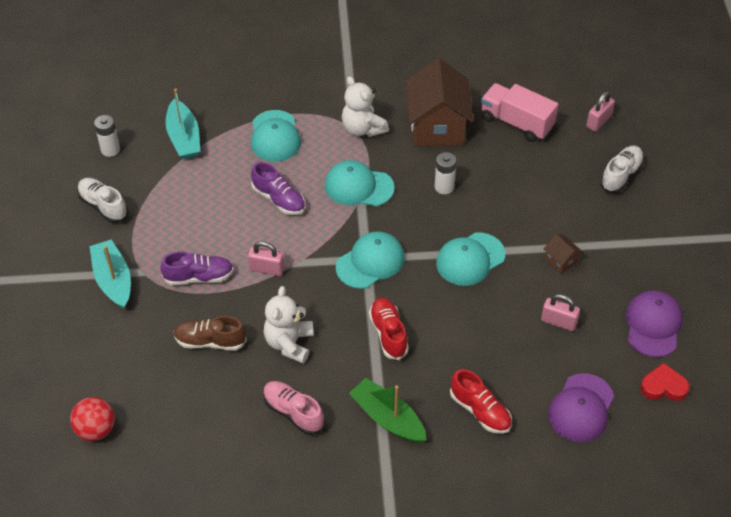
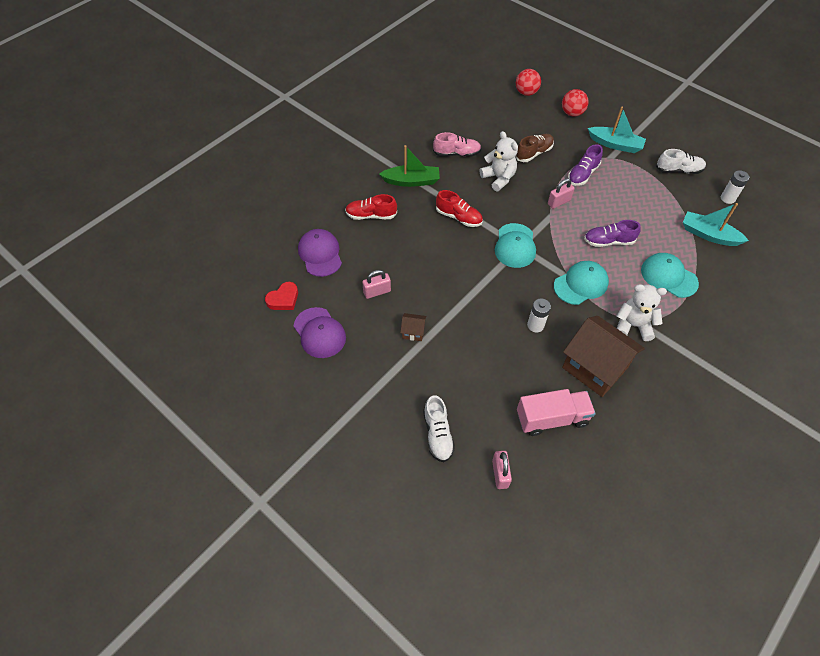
camera: 135 degrees right, 5 degrees up
turquoise cap [436,233,505,286] -> none
none -> red ball [562,89,589,117]

